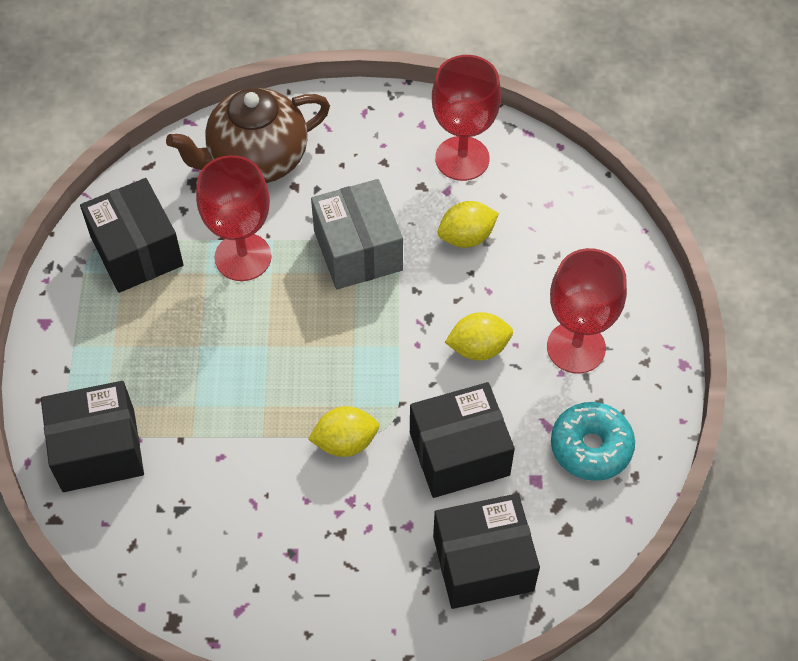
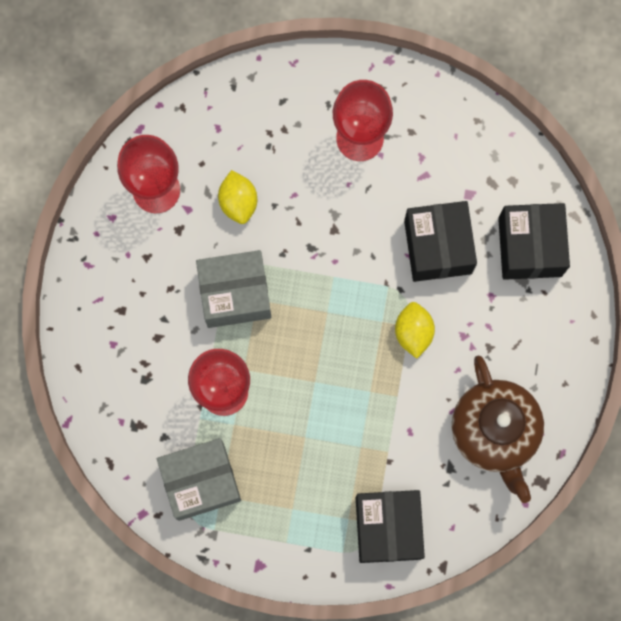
camera: 80 degrees left, 20 degrees up
black box [80,178,183,293] -> grey box [157,438,241,521]
brown teapot [166,88,330,183] -> brown teapot moved to [452,355,544,503]
yellow lemon [445,312,513,361] -> none
turquoise donut [551,402,635,481] -> none

